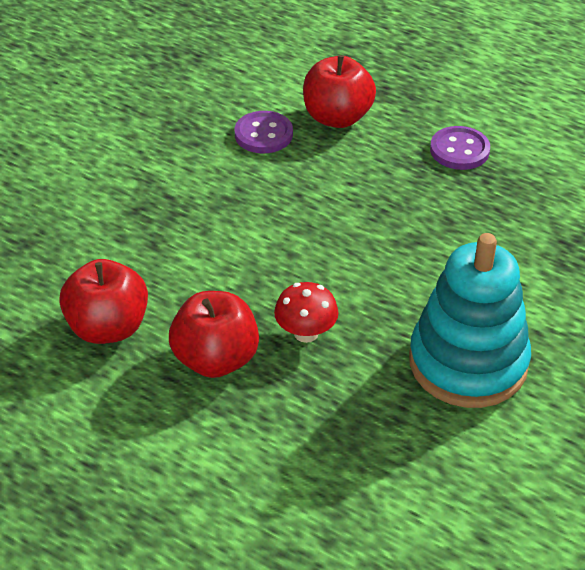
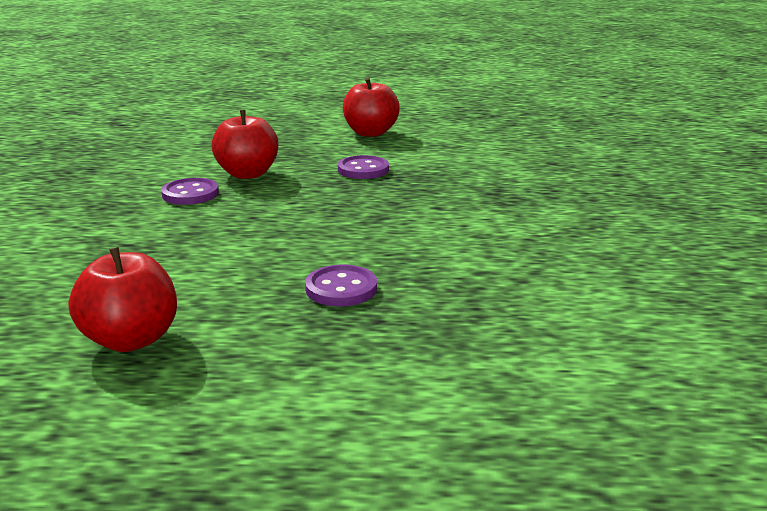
camera: 30 degrees left, 20 degrees down
red apple [169,291,259,378] -> red apple moved to [343,78,400,137]
red mushroom [274,282,339,343] -> purple button [305,265,377,306]
turquoise stacking toy [409,233,531,408] -> none

